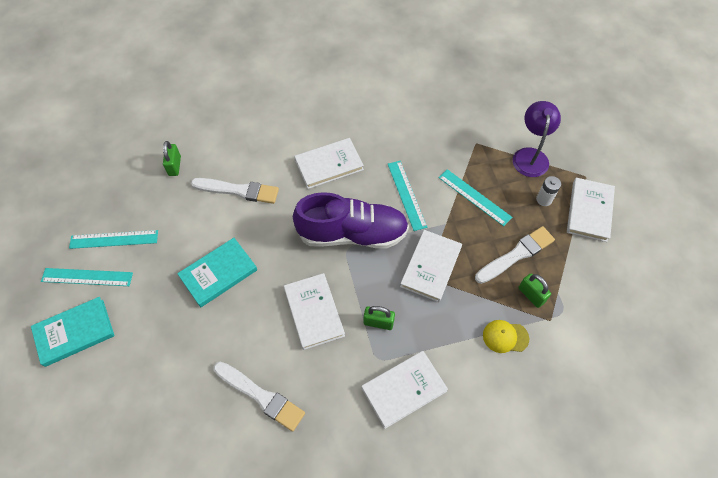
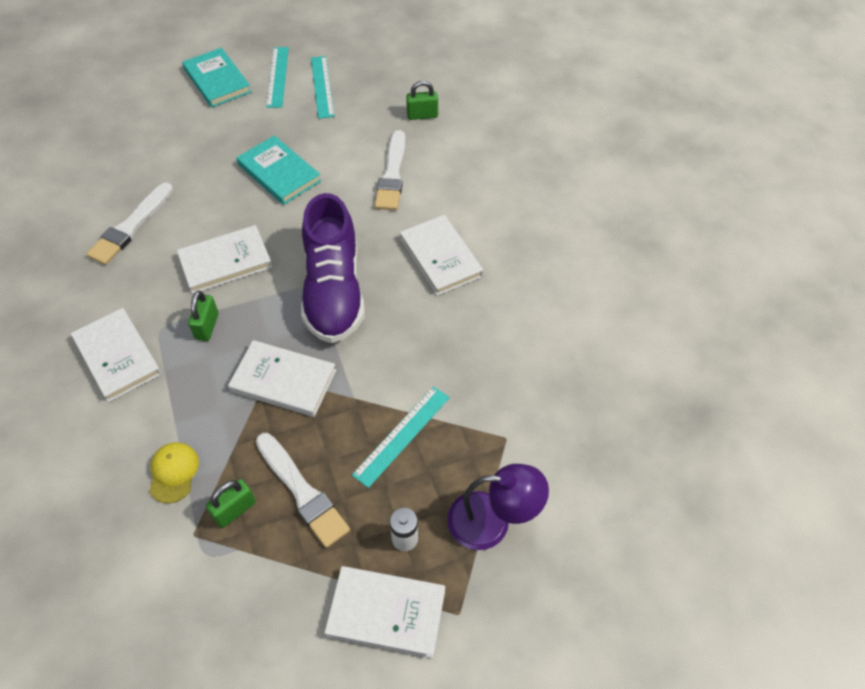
camera: 85 degrees right, 5 degrees down
turquoise ruler [388,161,427,231] -> none

